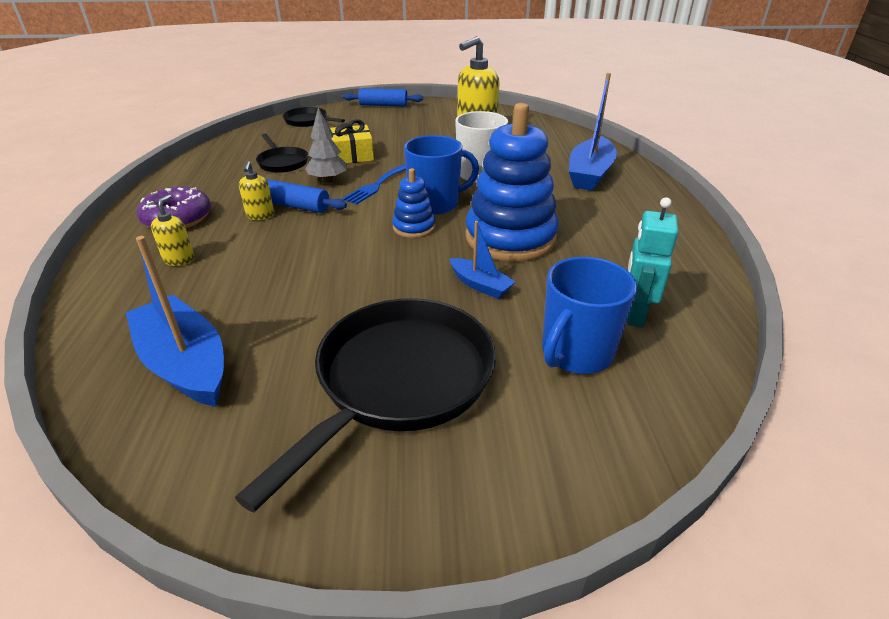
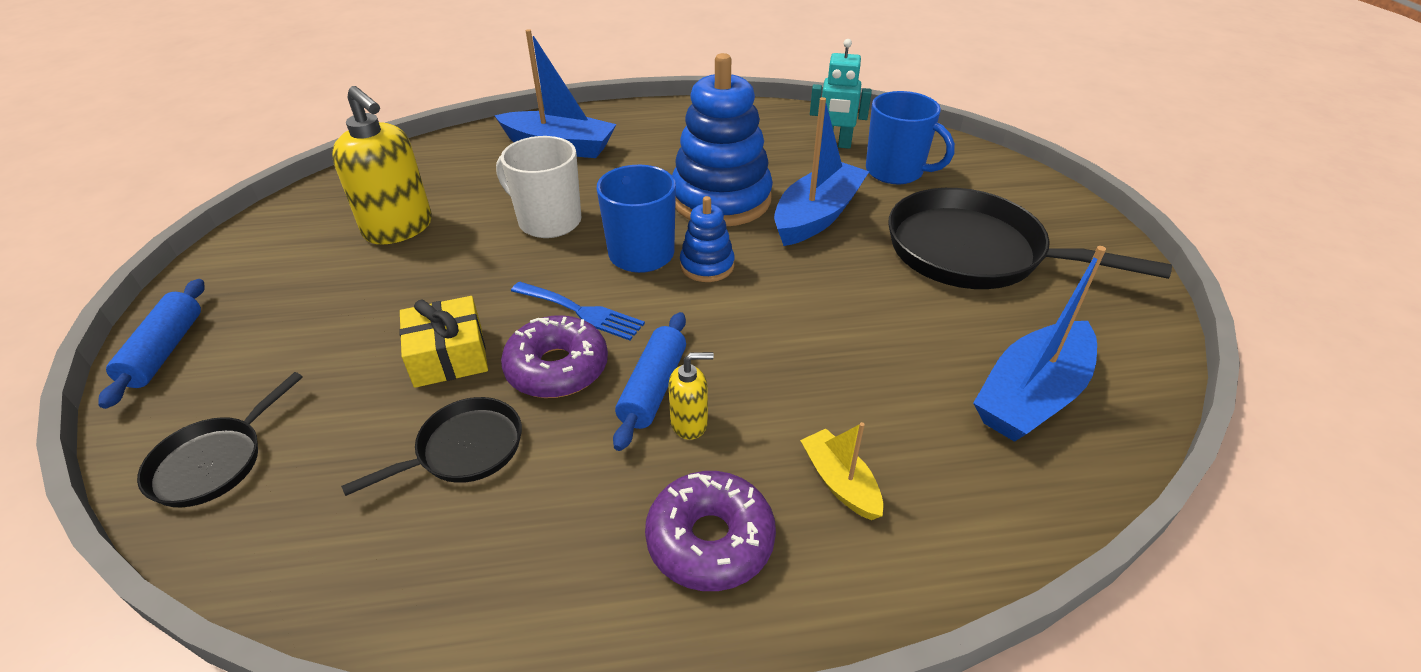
camera: 95 degrees left, 5 degrees up
yellow soap dispenser [151,194,195,266] -> yellow boat [800,422,883,520]
grey tree [305,107,347,183] -> purple donut [501,315,608,398]
blue boat [450,221,516,299] -> blue boat [774,97,869,246], size x1.86

